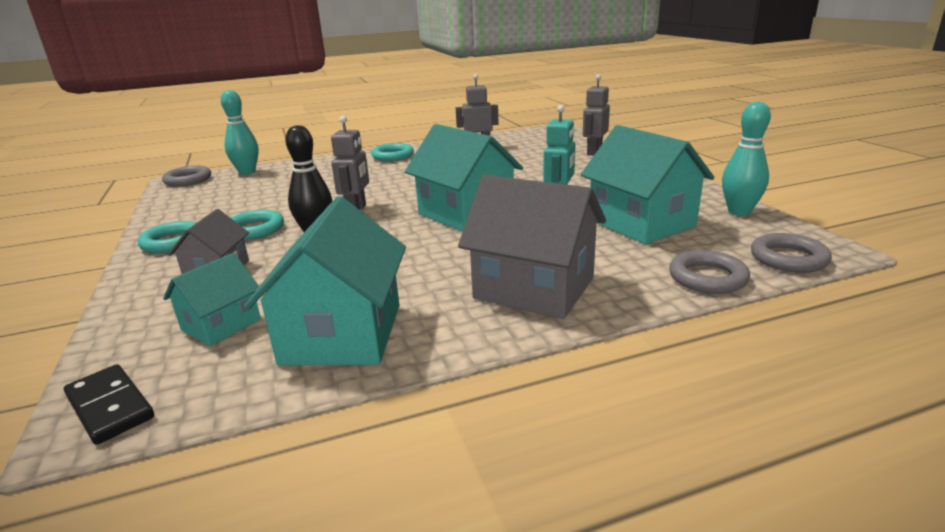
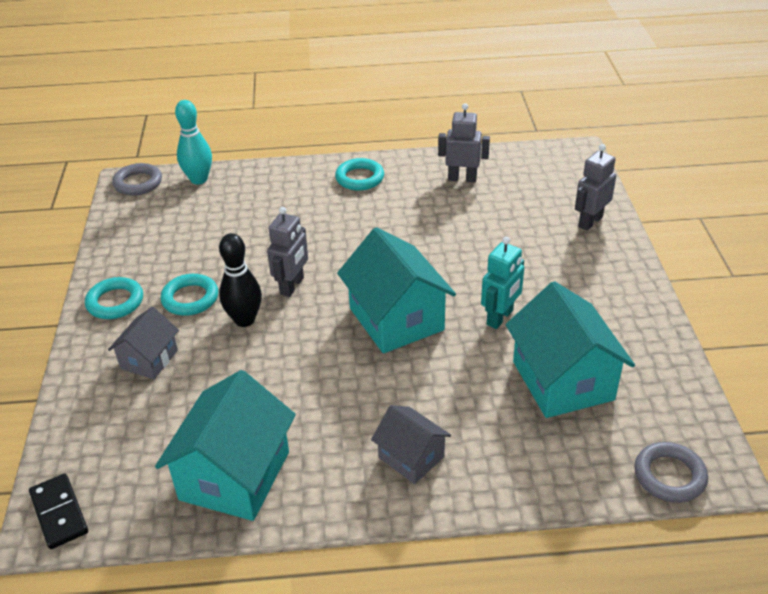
camera: 15 degrees right, 15 degrees up
turquoise house [163,253,261,346] -> none
grey house [458,175,606,319] -> grey house [371,405,451,484], size x0.56
grey ring [669,250,750,294] -> none
turquoise bowling pin [722,101,771,216] -> none

